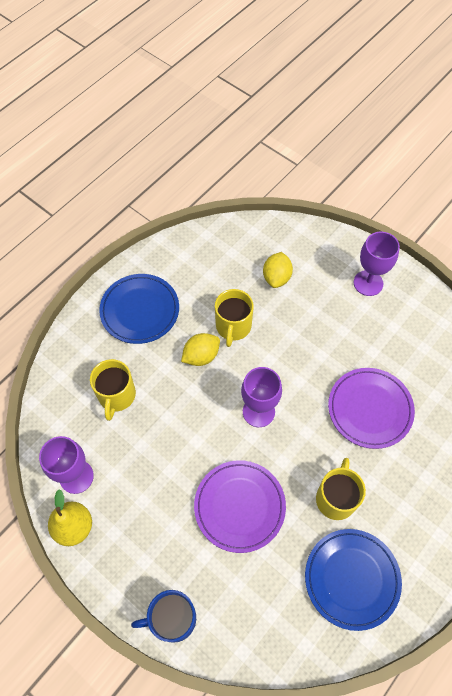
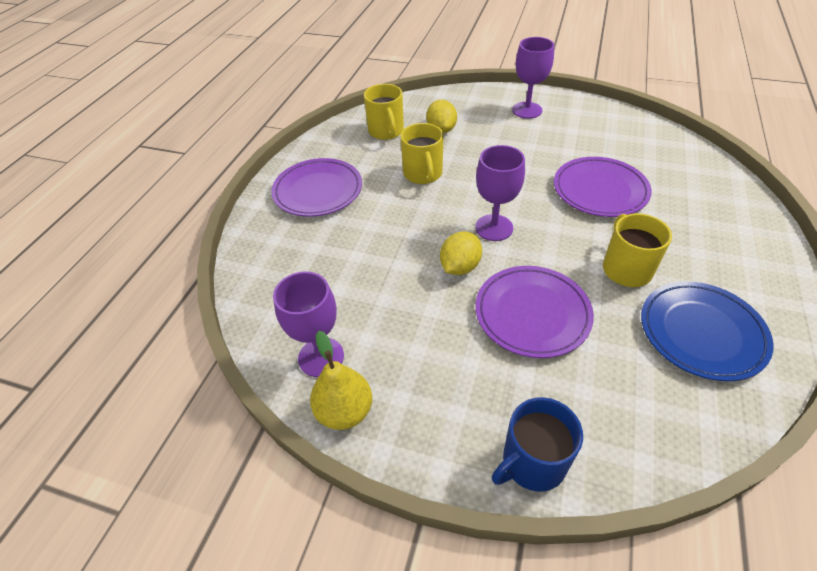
camera: 20 degrees left, 15 degrees down
yellow mug [90,359,136,421] -> yellow mug moved to [364,84,404,140]
blue plate [99,274,179,344] -> purple plate [271,158,362,217]
yellow lemon [181,333,220,366] -> yellow lemon moved to [440,232,482,275]

